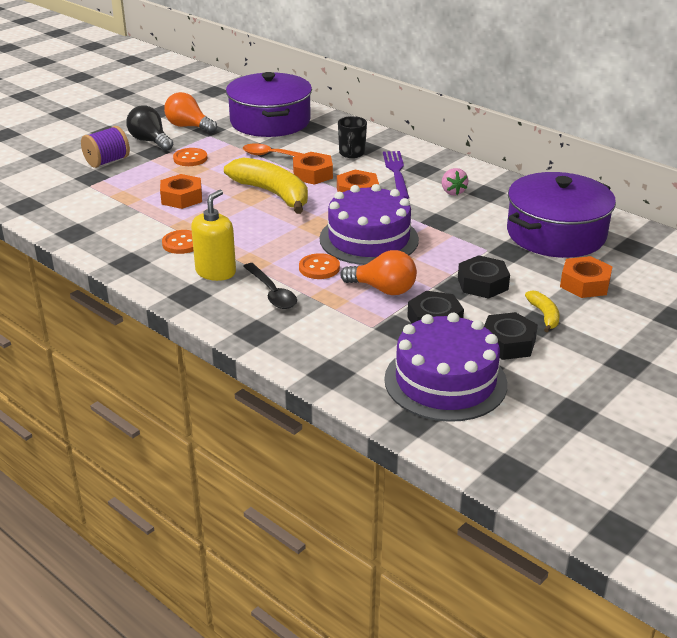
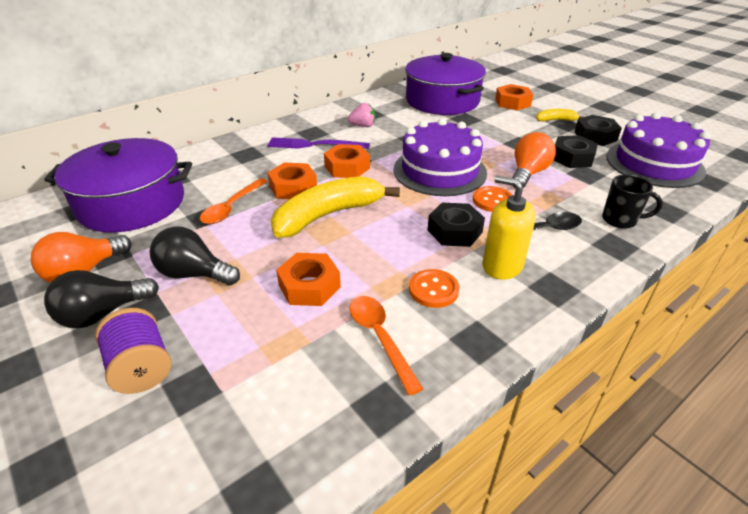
camera: 80 degrees left, 5 degrees up
orange button [173,148,207,166] -> black light bulb [150,226,240,286]
black mug [338,116,367,158] -> black mug moved to [602,174,663,229]
black nut [458,255,510,299] -> black nut moved to [428,203,485,247]
none -> orange spoon [350,296,423,396]

